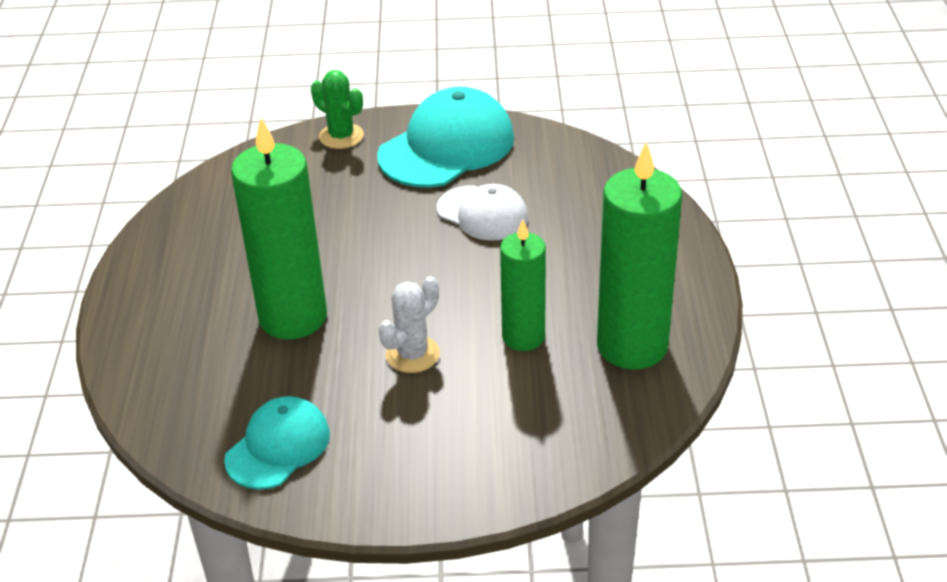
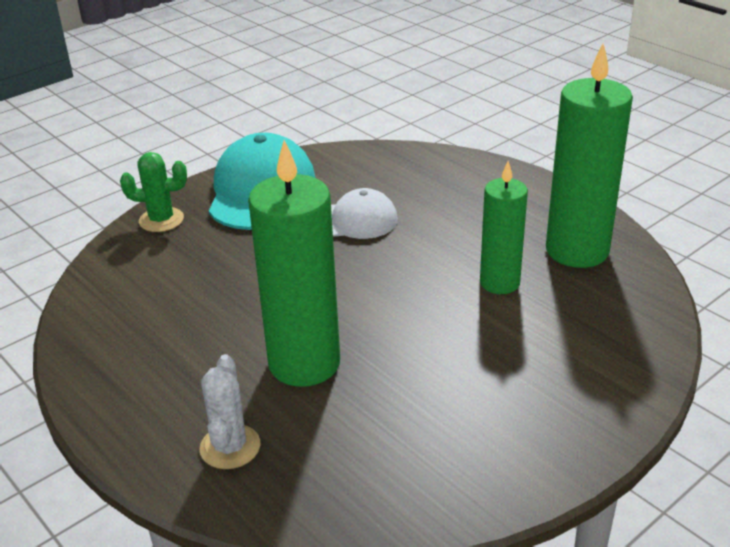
camera: 40 degrees left, 5 degrees down
turquoise cap [224,396,330,489] -> none
white cactus [378,276,440,373] -> white cactus moved to [200,354,260,469]

